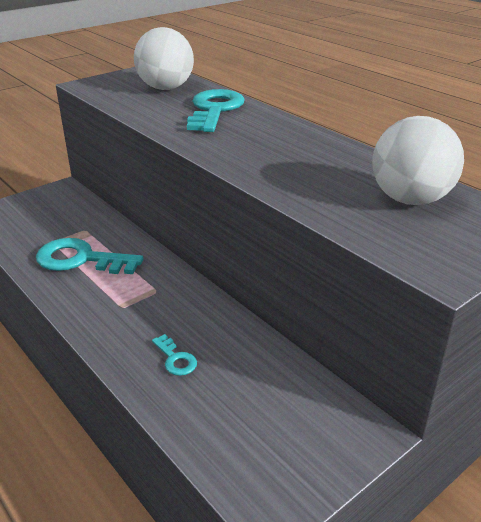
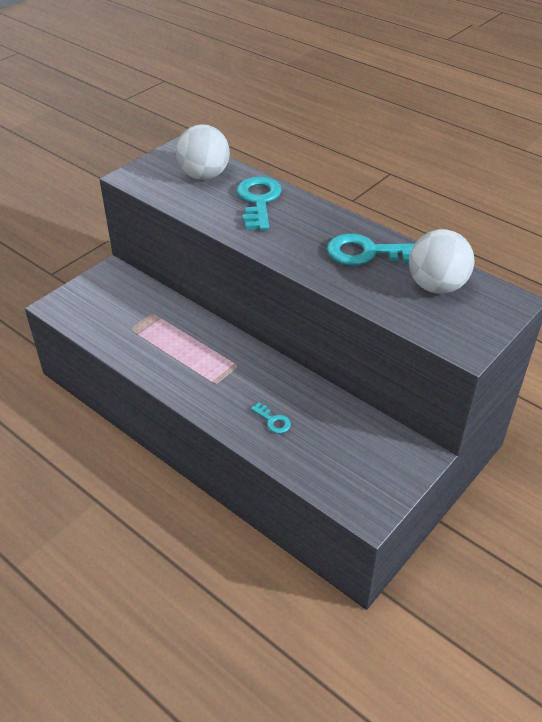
camera: 10 degrees left, 10 degrees up
turquoise key [36,238,144,274] -> turquoise key moved to [327,234,414,265]

